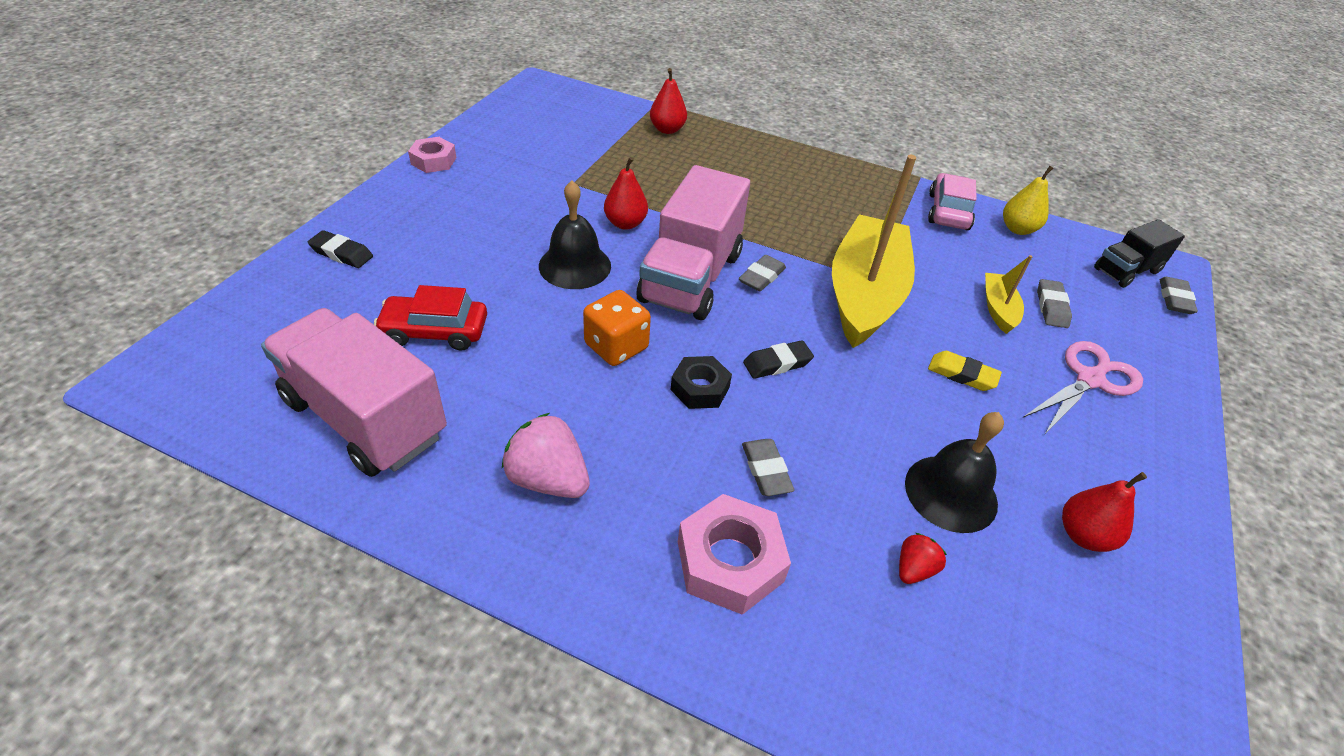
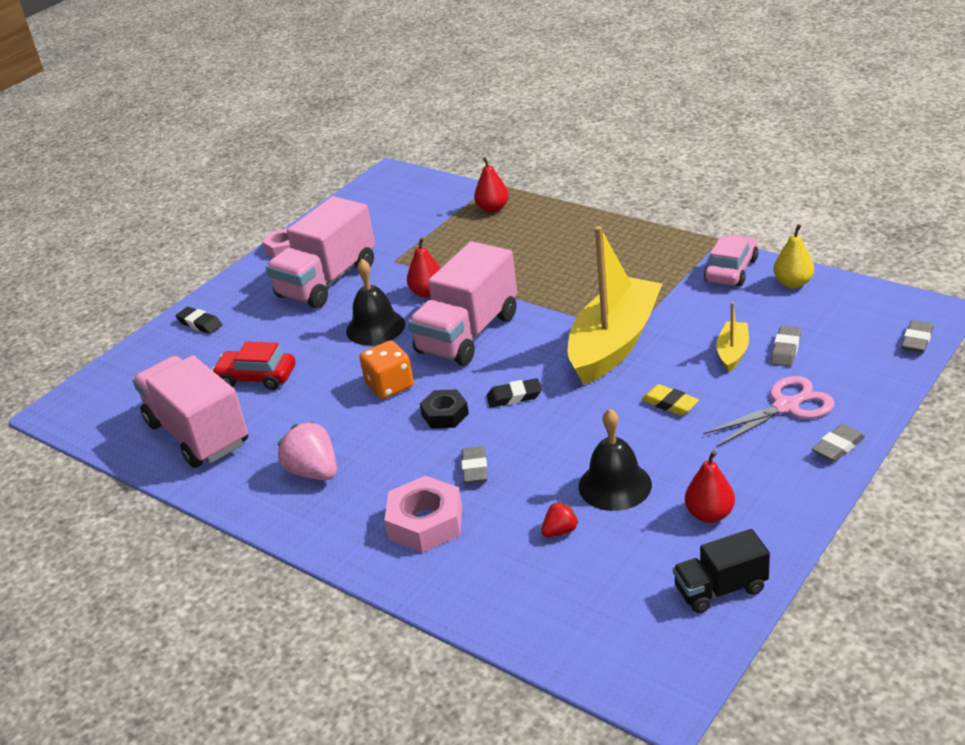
camera: 20 degrees right, 10 degrees down
grey eraser [739,255,786,292] -> grey eraser moved to [812,424,865,462]
black truck [1094,219,1185,288] -> black truck moved to [673,529,770,613]
none -> pink truck [266,196,375,308]

